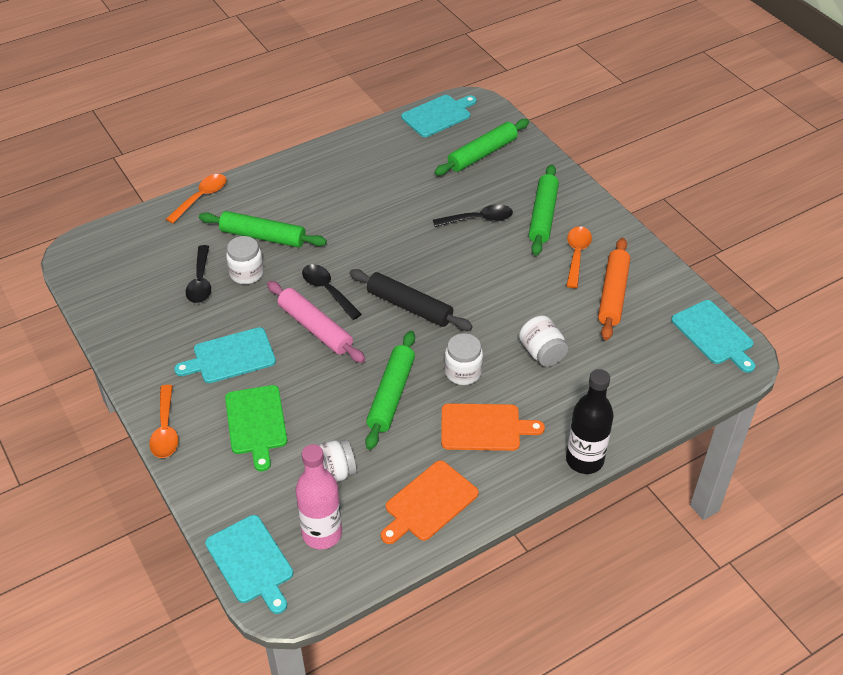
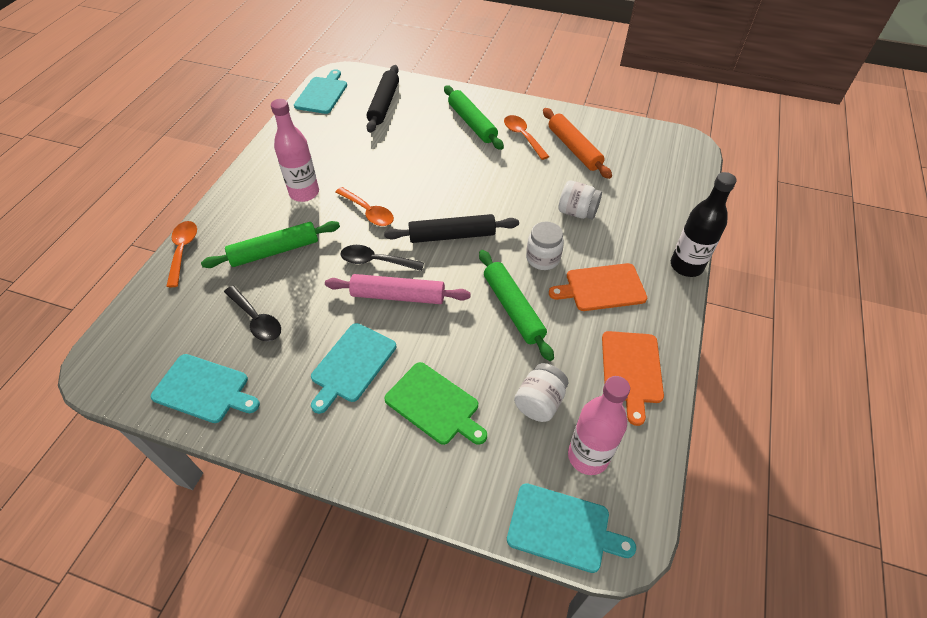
camera: 40 degrees left, 5 degrees up
orange spoon [149,385,178,458] -> orange spoon moved to [335,187,394,226]
white jar [226,236,264,284] -> none
black spoon [433,204,513,227] -> none
green rolling pin [434,119,529,176] -> black rolling pin [367,65,399,133]
orange cutting board [441,403,545,451] -> orange cutting board turned 150 degrees counterclockwise [549,263,647,311]
turquoise cutting board [671,300,755,373] -> turquoise cutting board moved to [151,354,260,423]
none -> pink bottle [271,99,319,202]

